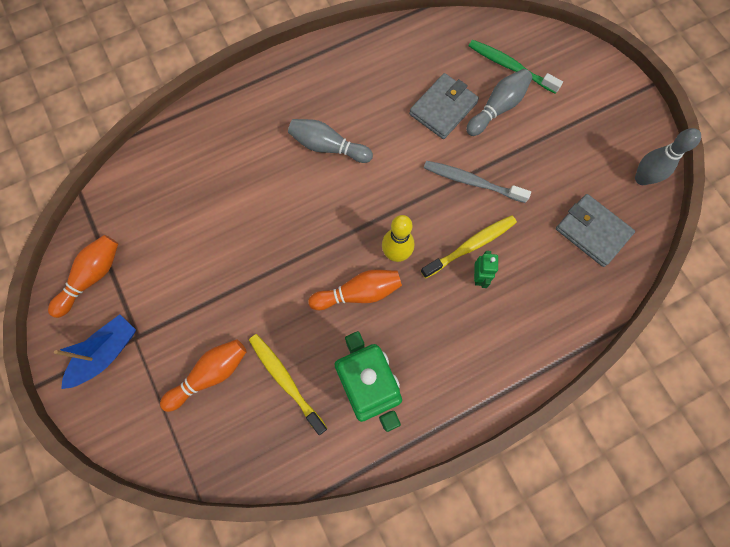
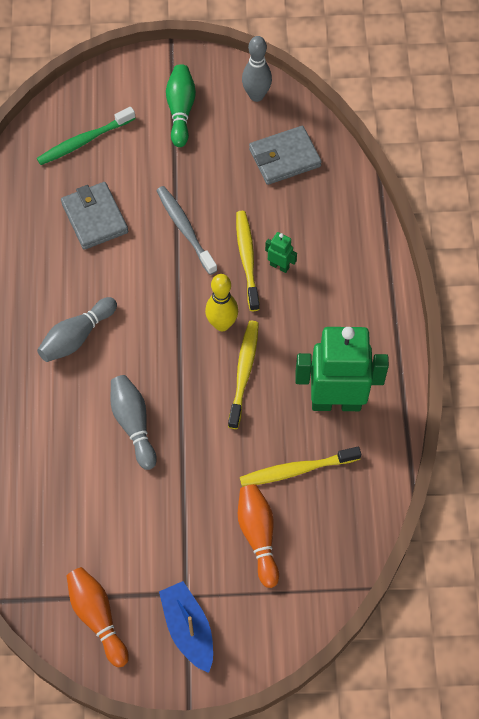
camera: 65 degrees left, 10 degrees down
orange bowling pin [308,270,402,310] -> yellow toothbrush [228,321,259,429]
grey toothbrush [424,161,531,203] -> grey toothbrush turned 105 degrees clockwise [156,186,218,275]
grey bowling pin [466,69,532,136] -> grey bowling pin moved to [111,375,157,470]
none -> green bowling pin [166,64,196,147]

